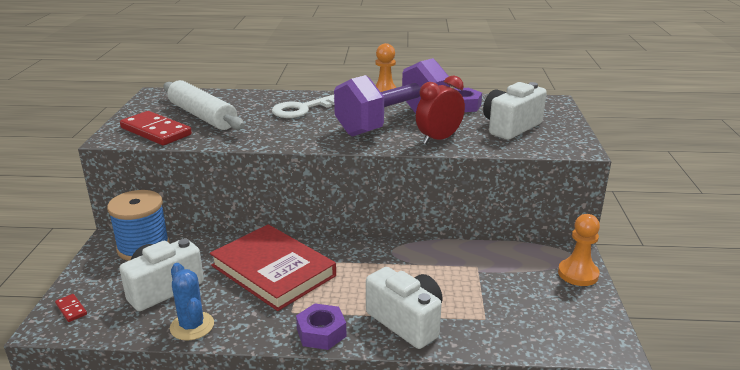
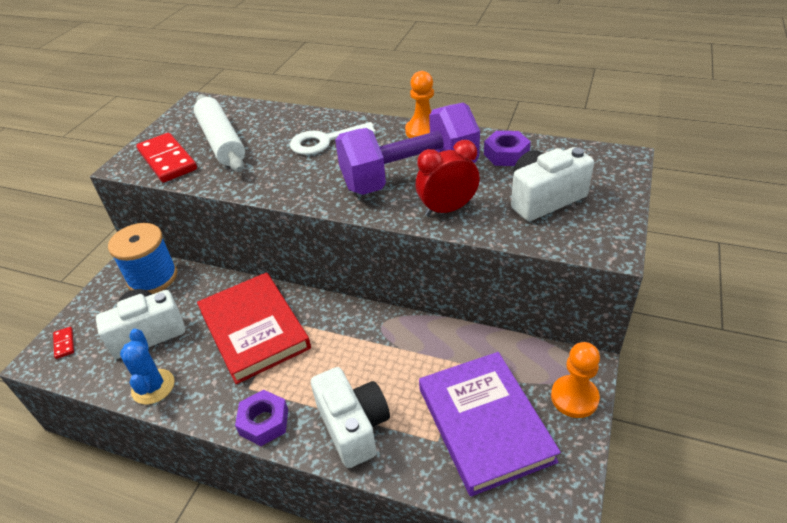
camera: 20 degrees right, 15 degrees up
none -> purple book [419,352,561,496]

